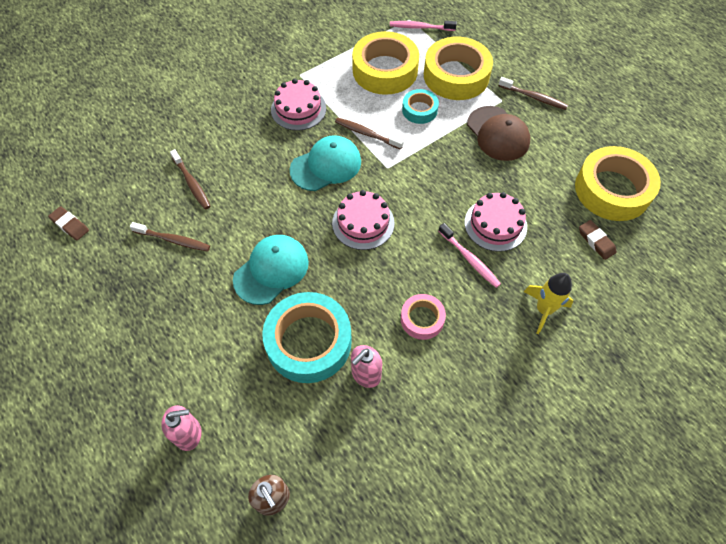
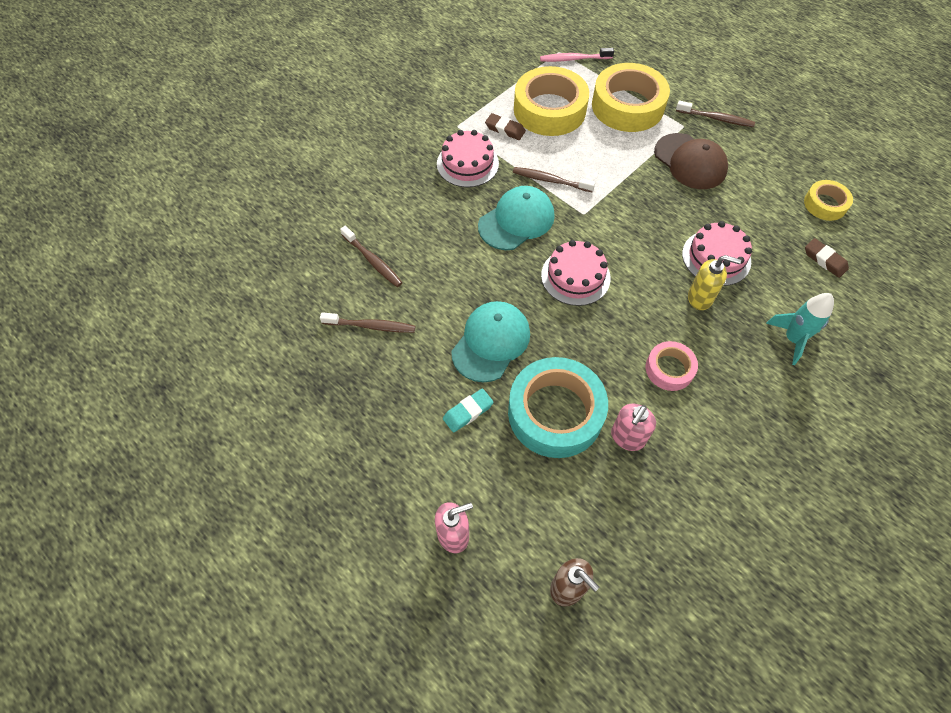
camera: 10 degrees left, 0 degrees up
brown eraser [48,206,89,240] -> brown eraser moved to [485,113,526,140]
turquoise tape [402,89,439,124] -> none
pink toothbrush [439,223,501,288] -> yellow soap dispenser [688,255,741,310]
yellow rocket [523,273,573,334] -> turquoise rocket [766,293,834,365]
yellow tape [575,146,661,221] -> yellow tape [804,180,853,221], size x0.52
none -> turquoise eraser [443,388,494,433]

